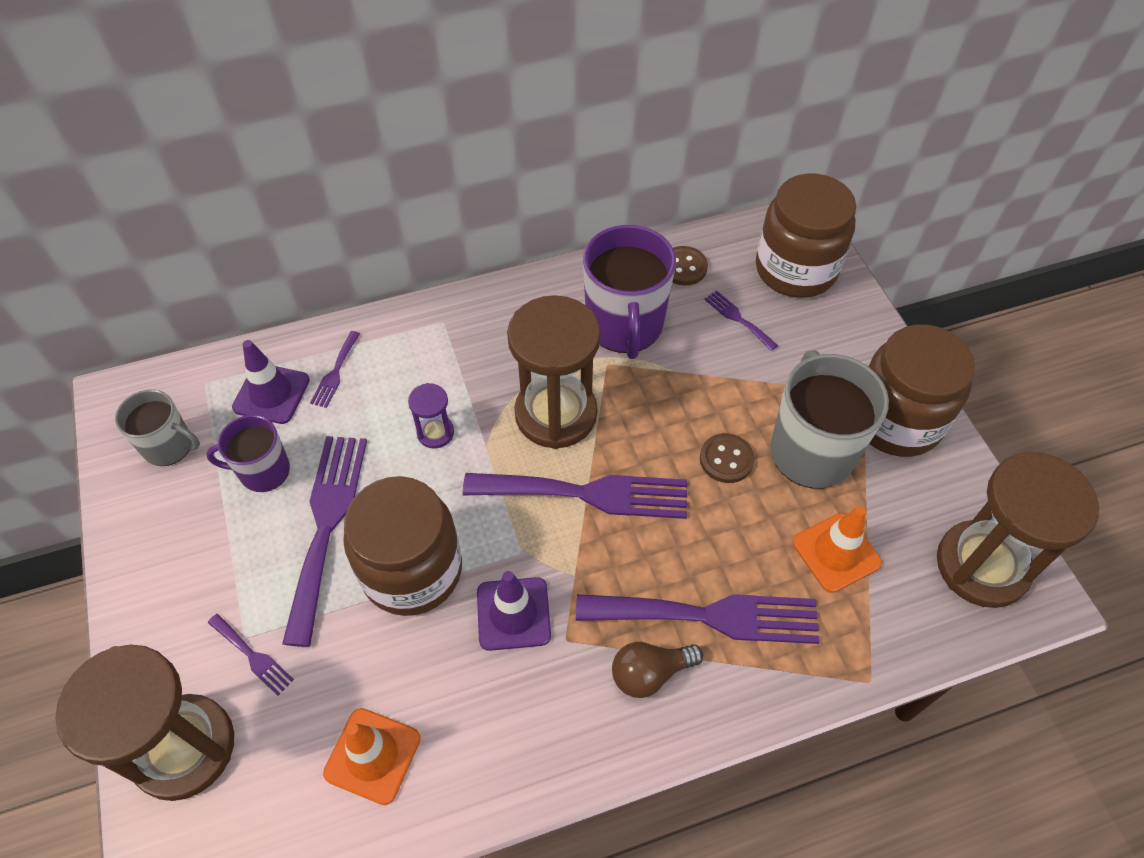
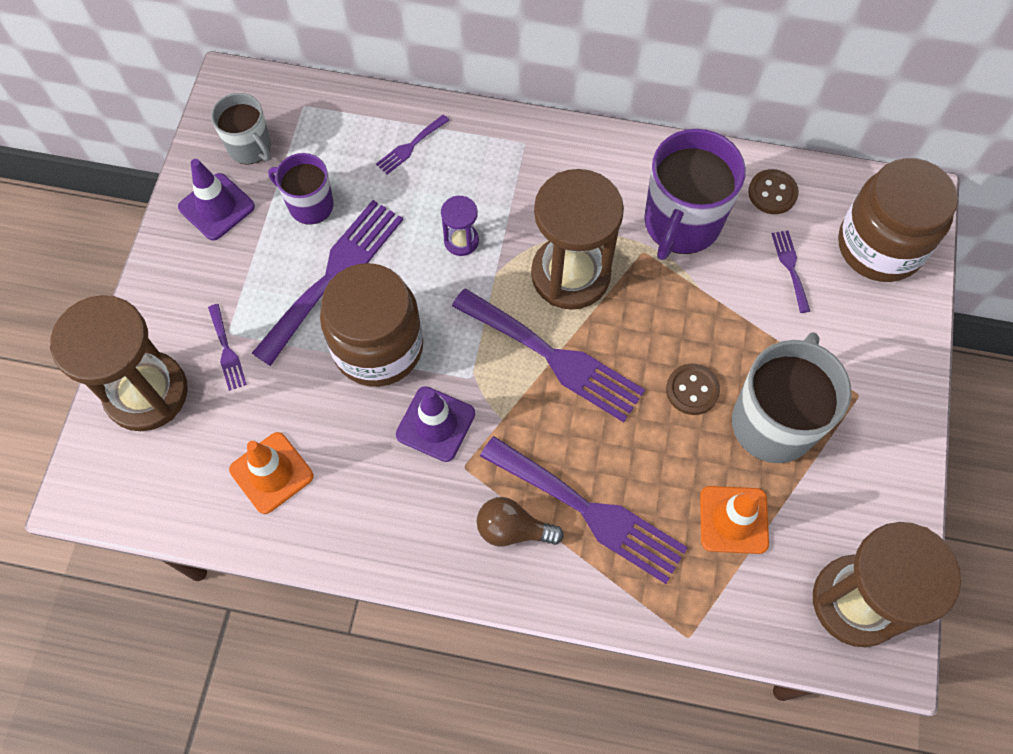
camera: 30 degrees right, 10 degrees up
purple traffic cone [232,340,310,424] -> purple traffic cone moved to [178,159,255,241]
brown jar [868,324,975,457] -> none

